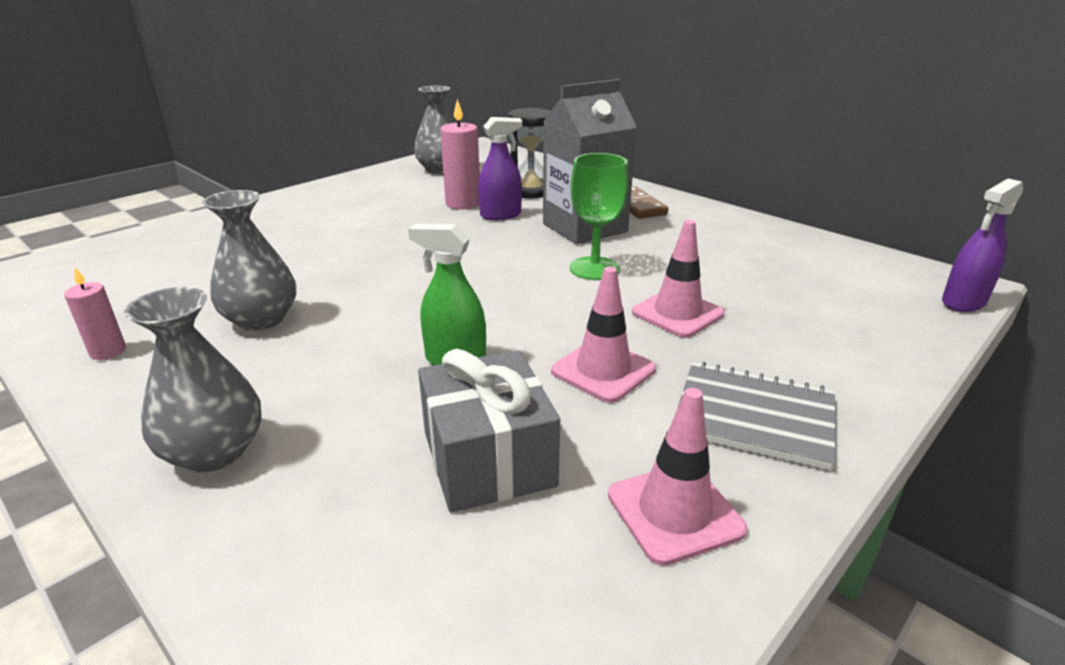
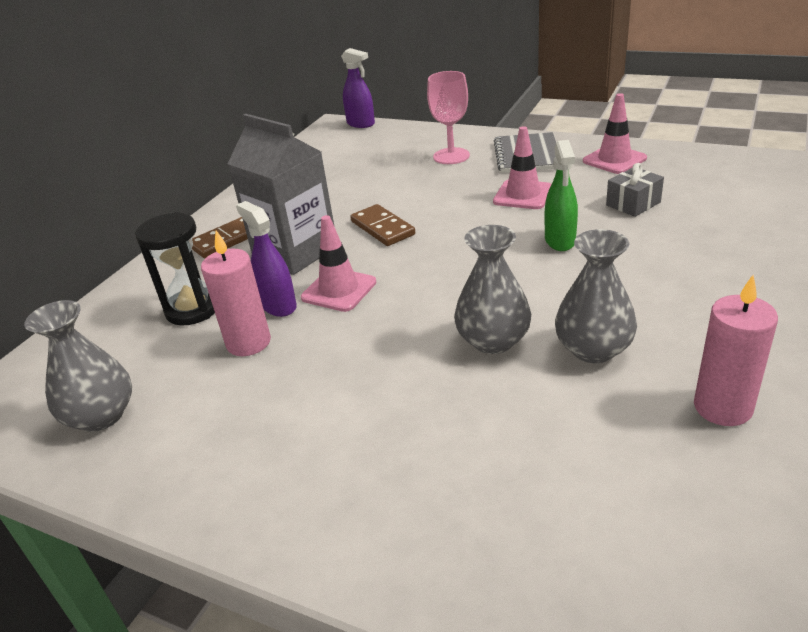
camera: 105 degrees left, 5 degrees up
pink candle [64,268,126,360] -> pink candle [694,275,778,426], size x1.66
grey vase [124,287,262,472] -> grey vase moved to [454,225,531,354]
grey gift [418,349,560,513] -> grey gift [606,163,664,217], size x0.61
green goblet [570,153,628,280] -> brown domino [350,204,415,246]
pink traffic cone [632,220,725,338] -> pink traffic cone moved to [301,215,377,312]
none -> pink goblet [427,71,470,164]

